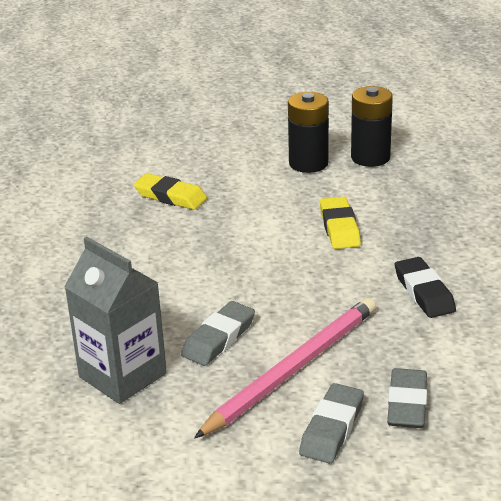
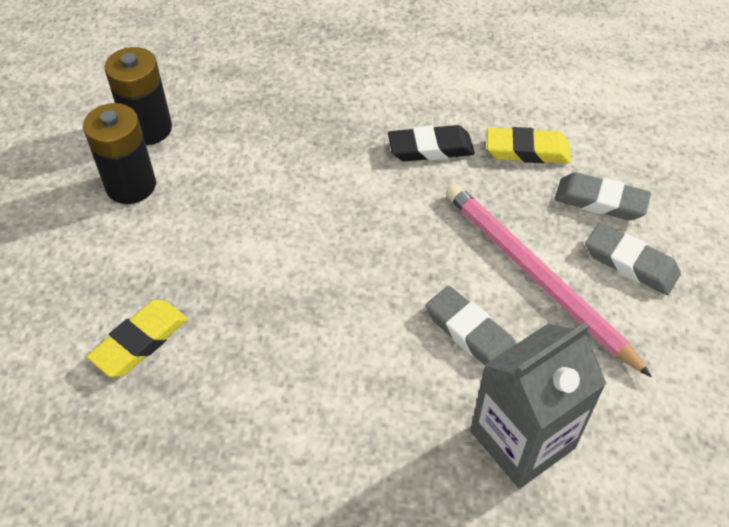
camera: 80 degrees left, 20 degrees up
yellow eraser [320,197,361,249] -> yellow eraser moved to [487,127,571,163]

